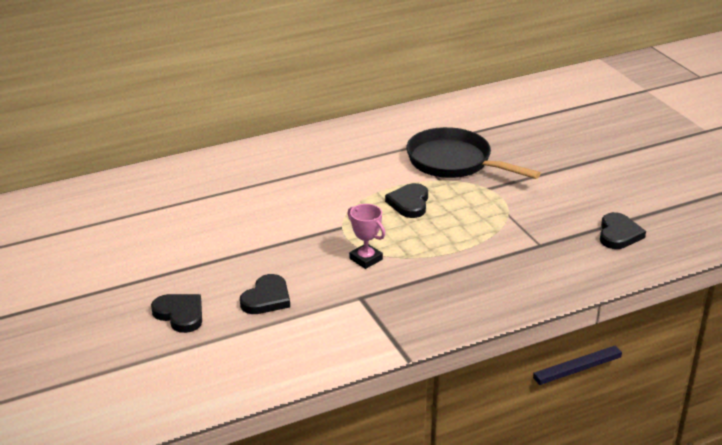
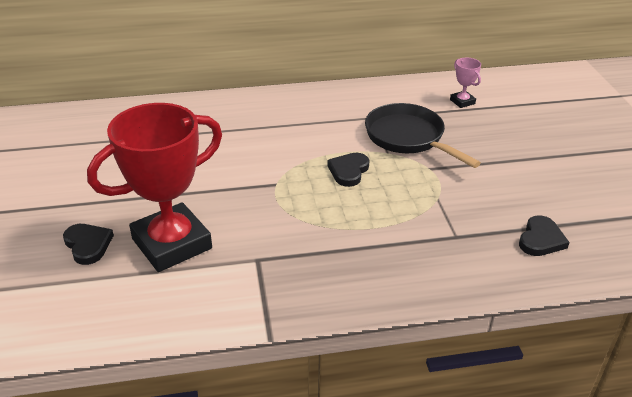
camera: 15 degrees right, 5 degrees up
black heart [240,274,290,314] -> red trophy [87,103,222,272]
pink trophy [347,204,385,269] -> pink trophy moved to [450,58,481,108]

